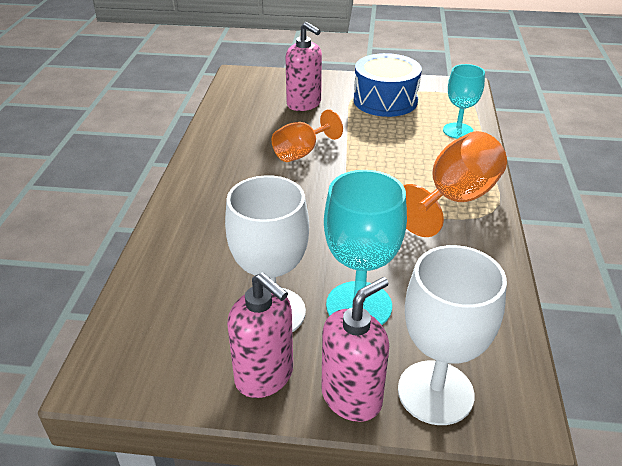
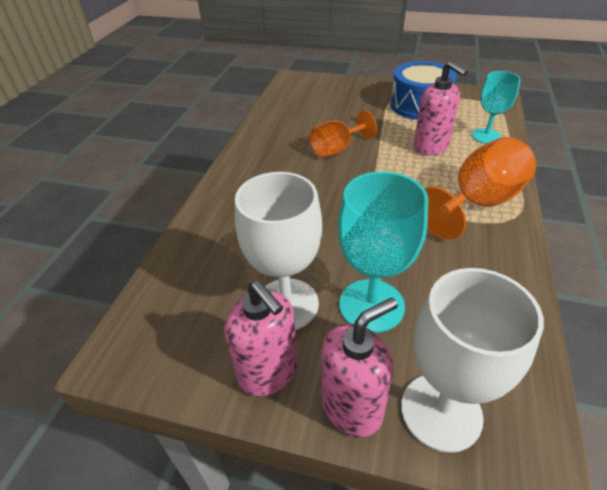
camera: 10 degrees right, 5 degrees up
pink soap dispenser [285,22,322,111] -> pink soap dispenser moved to [413,61,468,155]

